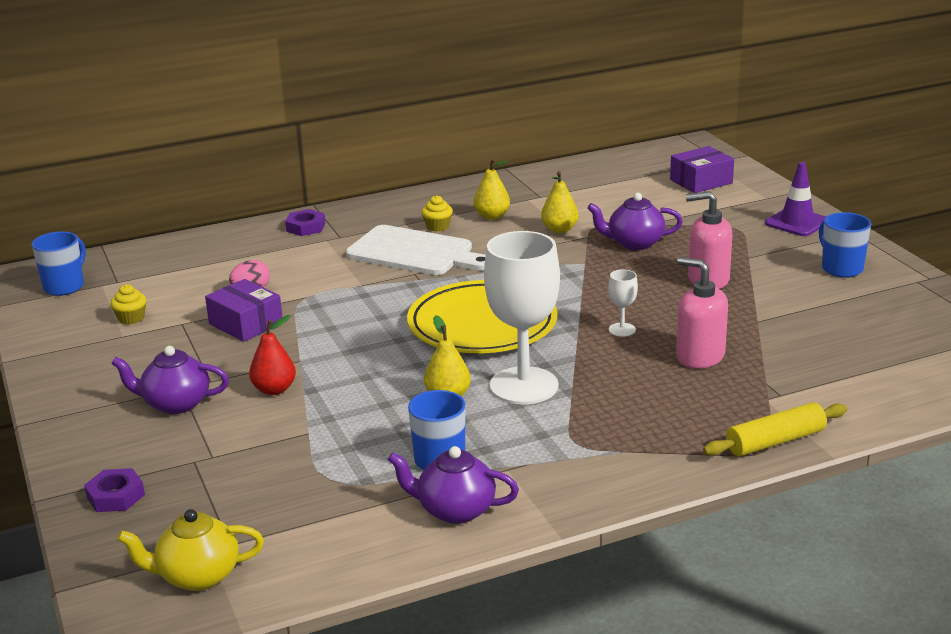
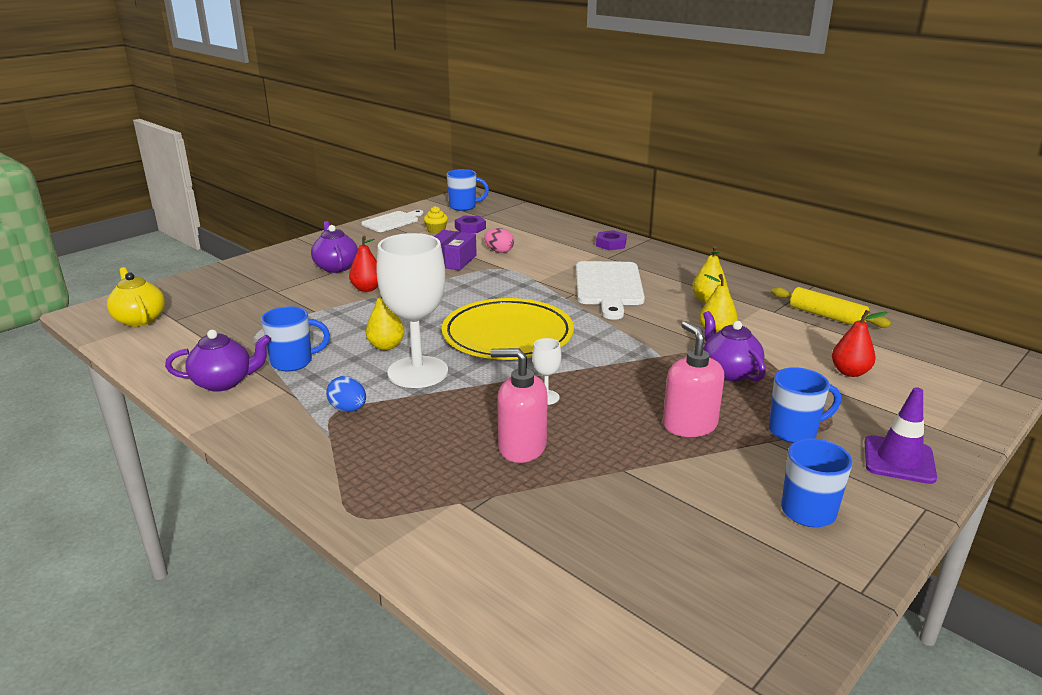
camera: 65 degrees right, 0 degrees up
purple nut [84,468,145,512] -> purple nut moved to [455,216,486,233]
purple teapot [388,446,519,524] -> purple teapot turned 90 degrees clockwise [165,330,271,392]
yellow cupcake [421,195,453,231] -> none
purple box [670,146,734,193] -> none
pink soap dispenser [676,257,728,368] -> pink soap dispenser turned 90 degrees counterclockwise [490,348,548,463]
yellow rolling pin [703,402,847,456] -> yellow rolling pin moved to [772,287,891,328]
none -> blue egg [326,376,366,412]
none -> white cutting board [361,210,424,232]
none -> blue mug [769,367,841,443]
none -> red pear [832,310,888,377]

